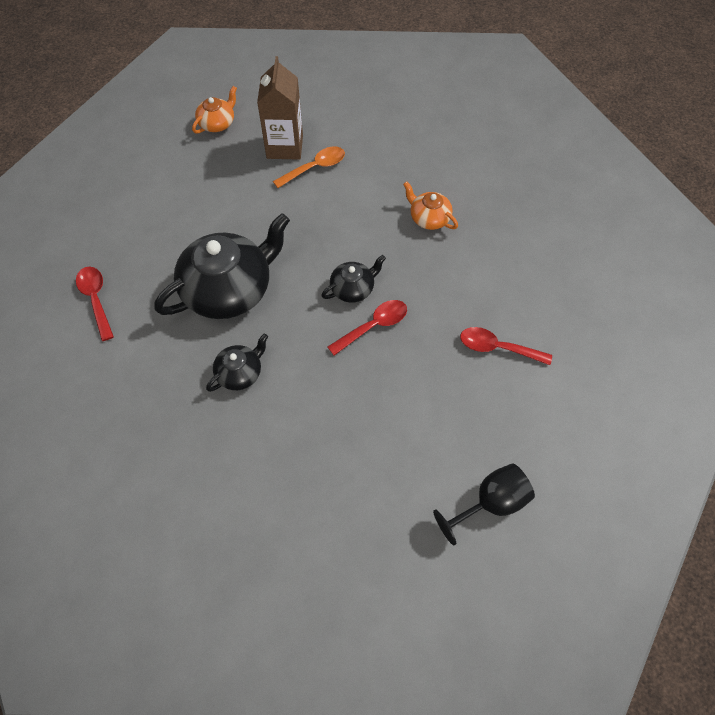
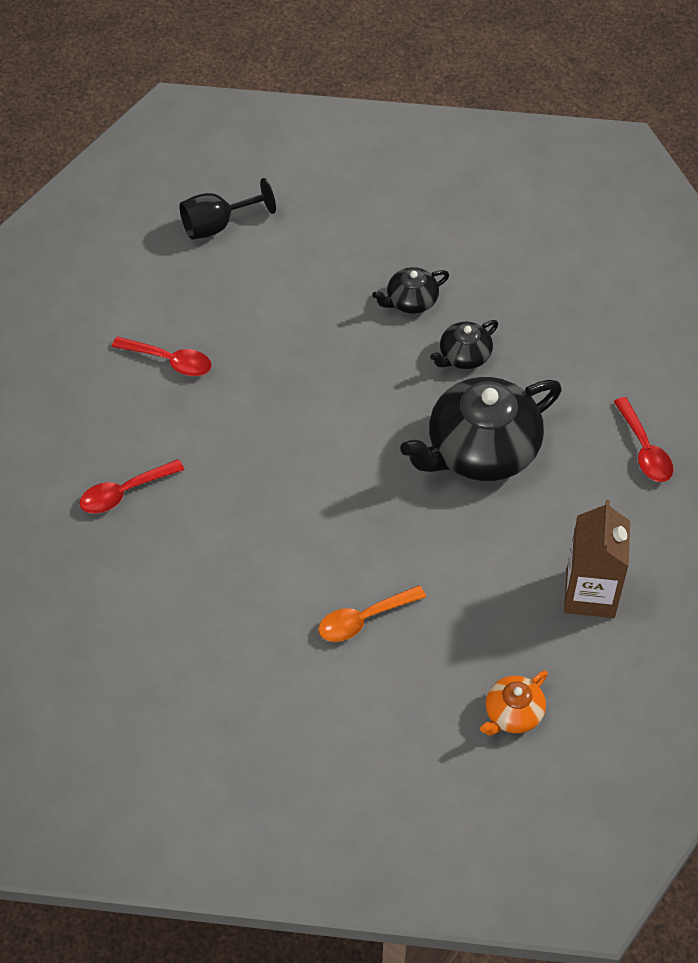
camera: 175 degrees left, 5 degrees down
brown carton [257,56,303,160] -> brown carton moved to [564,500,630,618]
black teapot [321,255,386,302] -> black teapot moved to [372,267,449,314]
red spoon [328,300,407,355] -> red spoon moved to [79,459,184,513]
orange teapot [403,181,458,230] -> none

